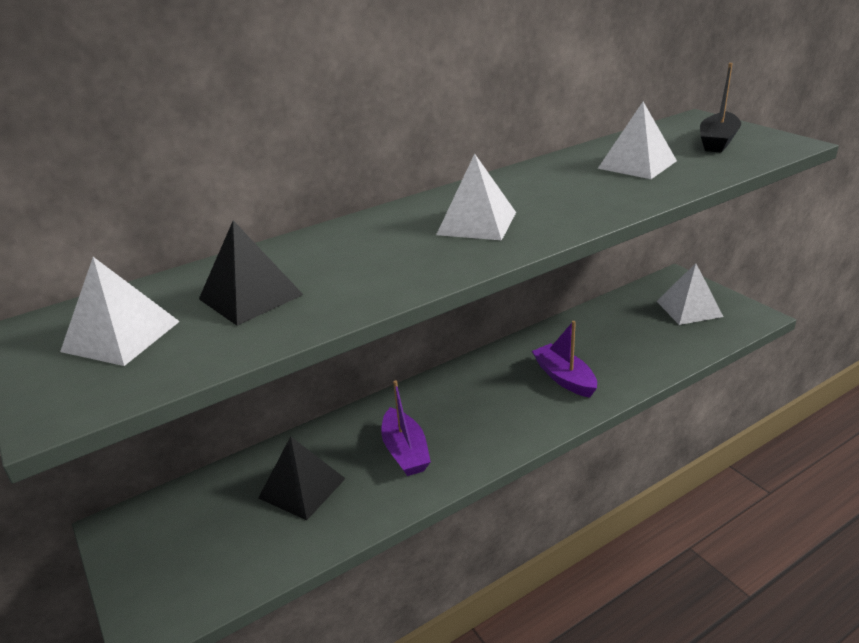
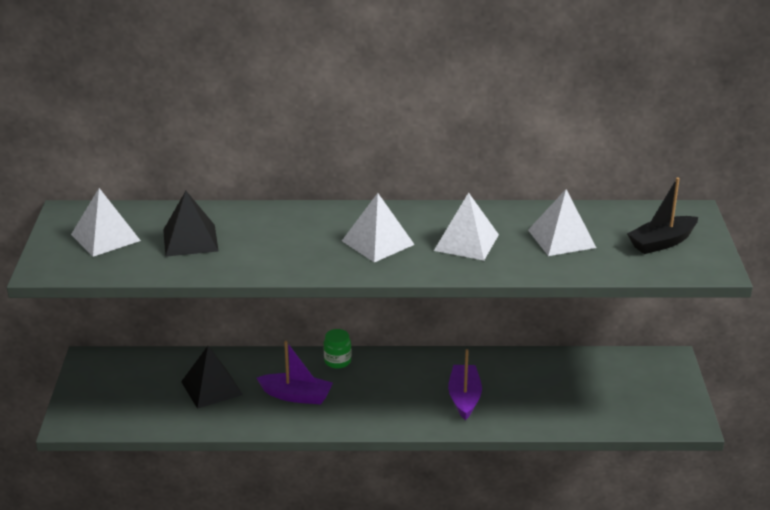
camera: 30 degrees right, 0 degrees up
purple boat [381,380,431,476] -> purple boat turned 90 degrees counterclockwise [256,341,333,404]
white pyramid [656,263,723,325] -> white pyramid moved to [434,193,499,261]
none -> green jar [324,329,351,368]

